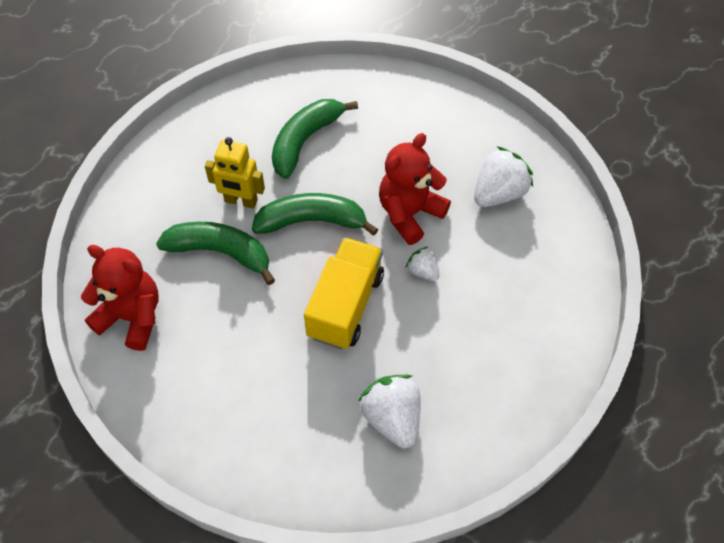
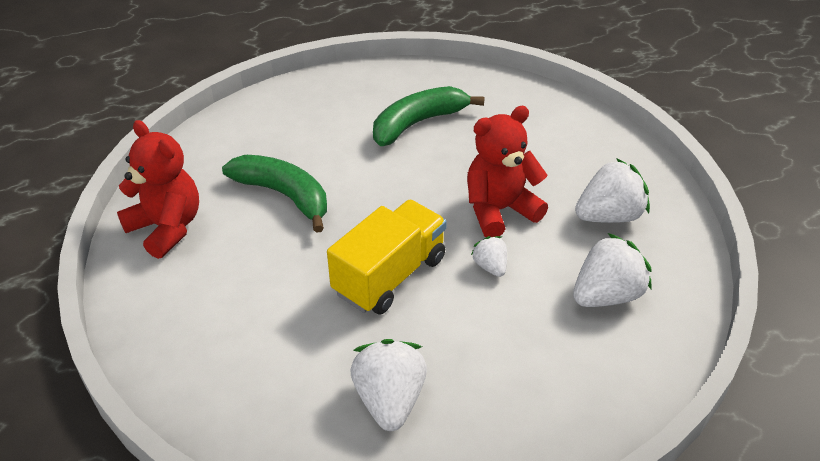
camera: 20 degrees right, 15 degrees down
yellow robot [205,137,265,209] -> none
green banana [252,193,378,236] -> none
none -> white strawberry [573,233,652,307]

